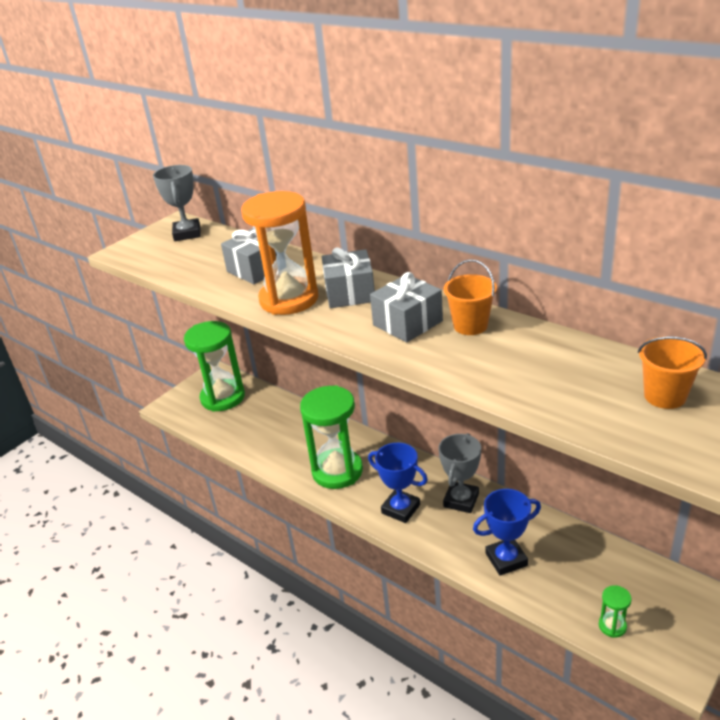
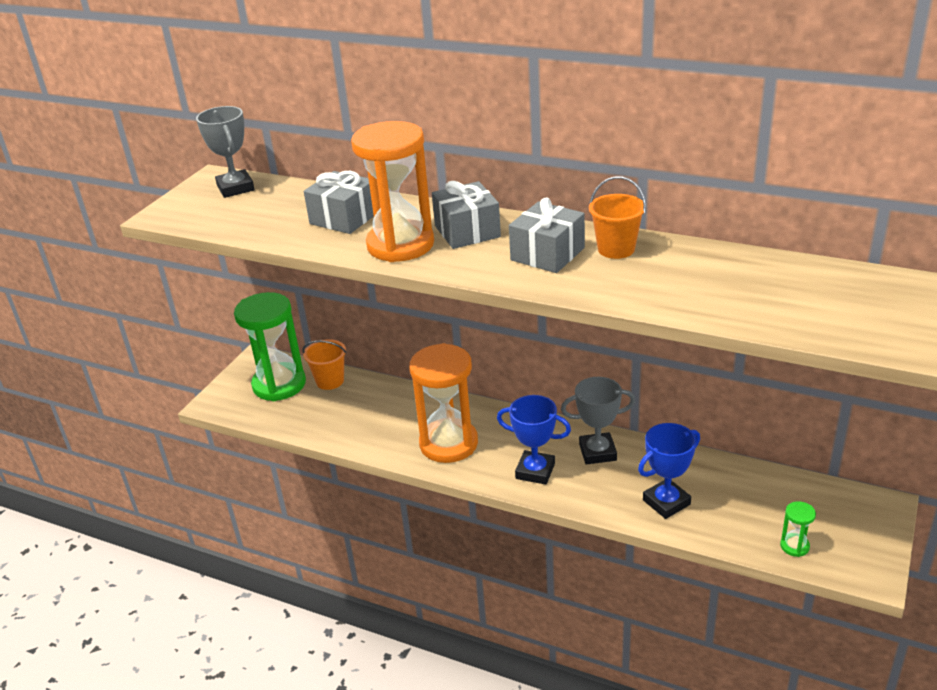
camera: 15 degrees left, 0 degrees up
green hourglass [300,385,363,489] -> orange hourglass [409,343,478,463]
grey trophy [439,433,481,513] -> grey trophy turned 75 degrees clockwise [561,377,635,465]
orange bucket [638,336,707,409] -> orange bucket moved to [302,339,347,390]

